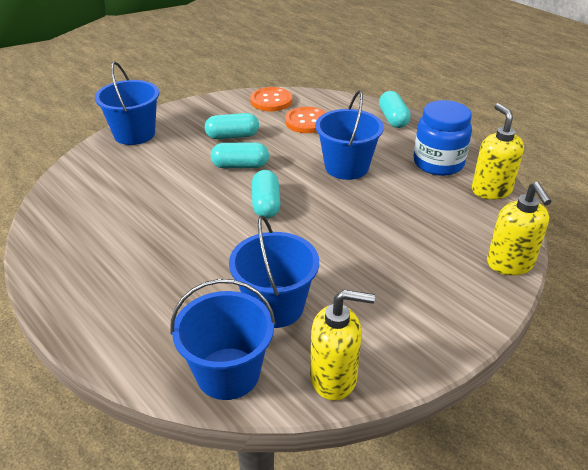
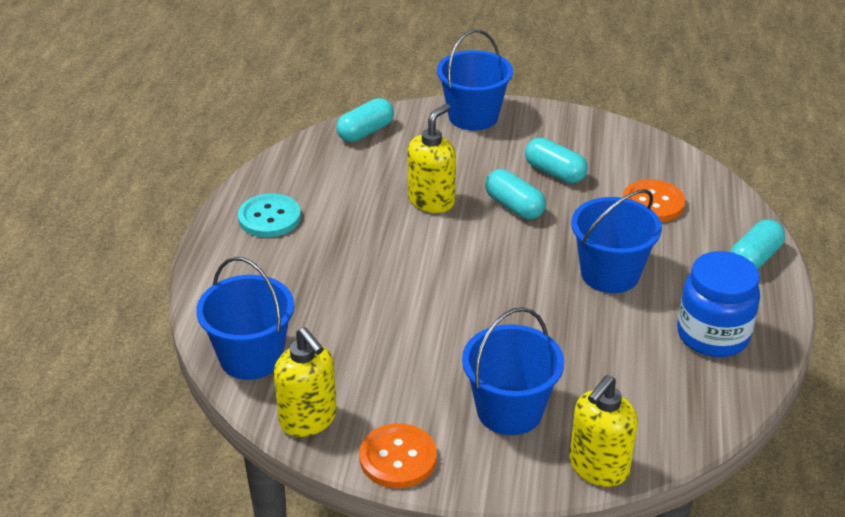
camera: 50 degrees right, 0 degrees up
blue bucket [229,216,319,328] -> blue bucket moved to [462,307,564,435]
orange button [250,87,292,111] -> orange button moved to [359,424,437,488]
turquoise capsule [252,170,281,218] -> turquoise capsule moved to [336,98,394,142]
yellow soap dispenser [472,103,524,199] -> yellow soap dispenser moved to [408,104,456,213]
none -> turquoise button [238,194,301,237]

